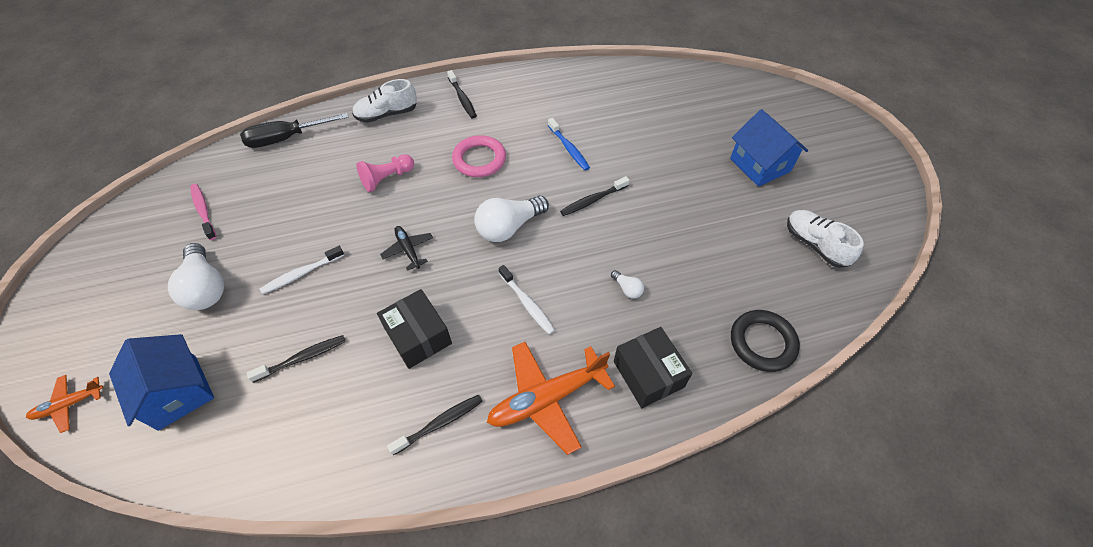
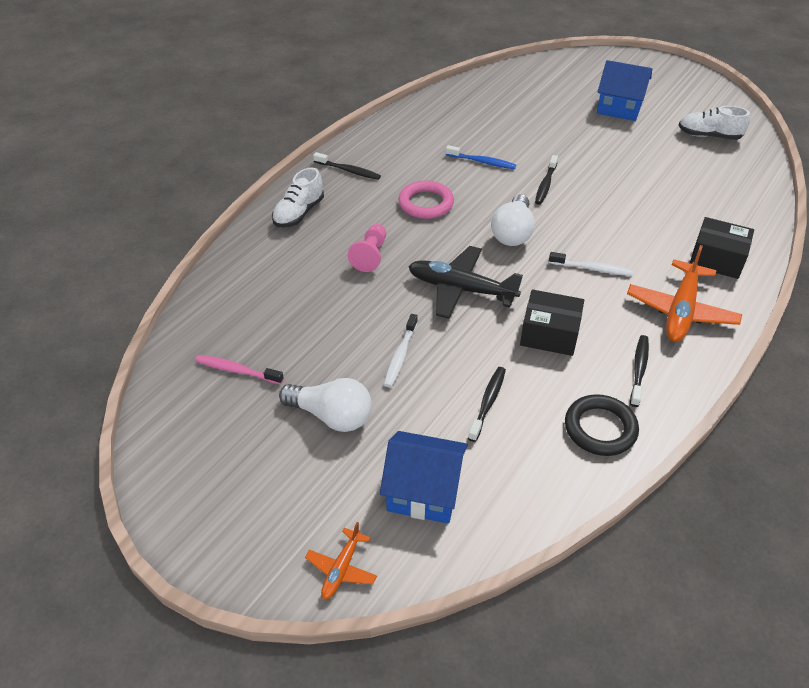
camera: 40 degrees left, 10 degrees down
black screwdriver [240,113,348,148] -> none
black plane [380,226,433,271] -> black plane [408,246,523,319], size x1.93
white light bulb [611,270,644,298] -> none
black ring [731,310,800,372] -> black ring moved to [565,394,639,456]

